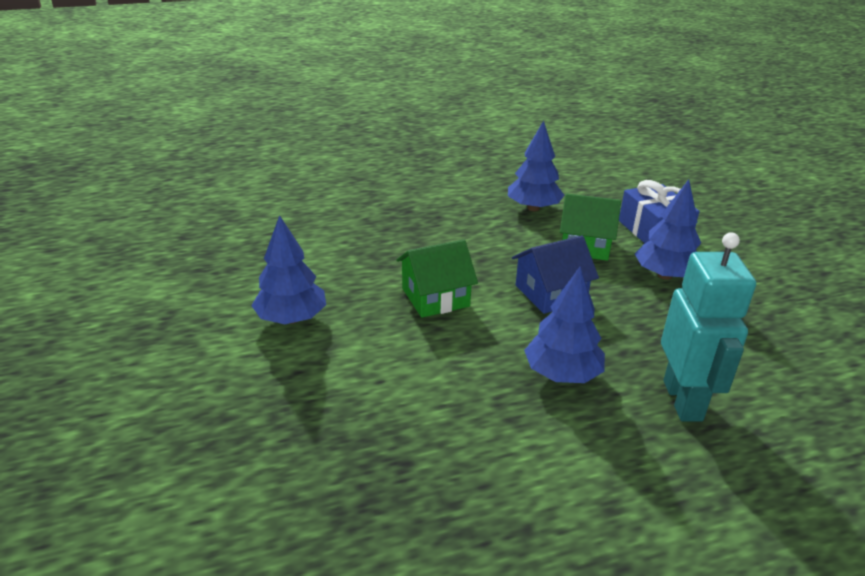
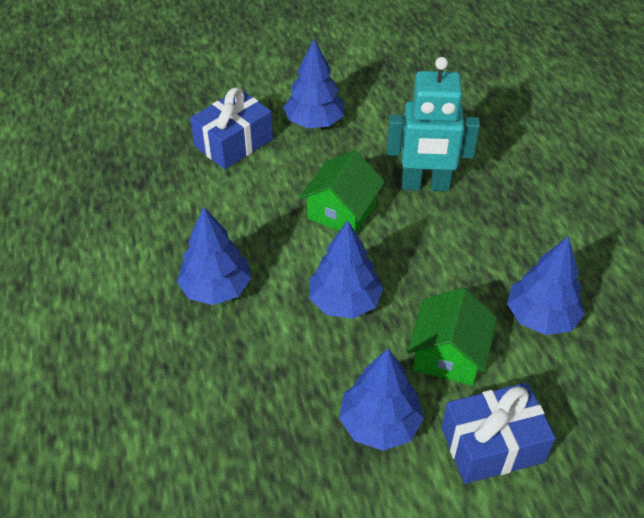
camera: 95 degrees right, 15 degrees up
green house [396,239,478,318] -> green house turned 45 degrees clockwise [299,150,385,234]
blue house [512,235,599,314] -> blue tree [309,220,383,319]
turquoise robot [661,232,756,422] -> turquoise robot moved to [387,57,480,191]
none -> blue gift [190,88,273,169]

